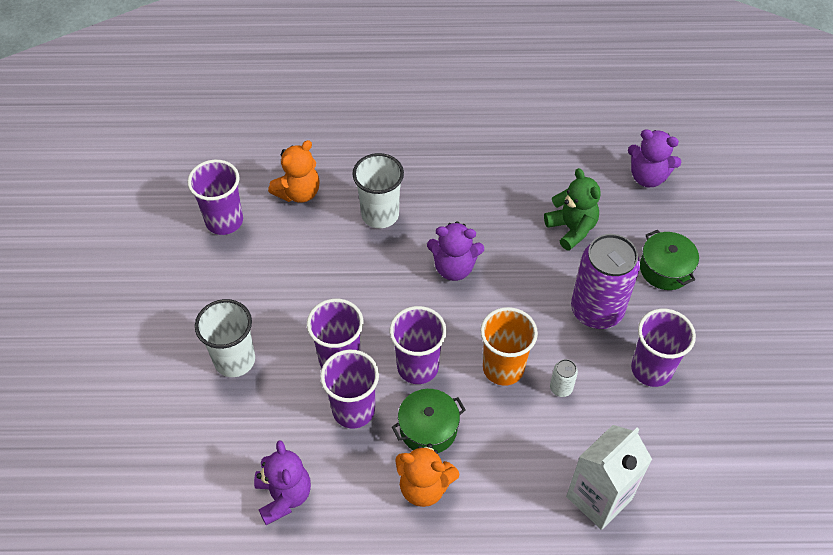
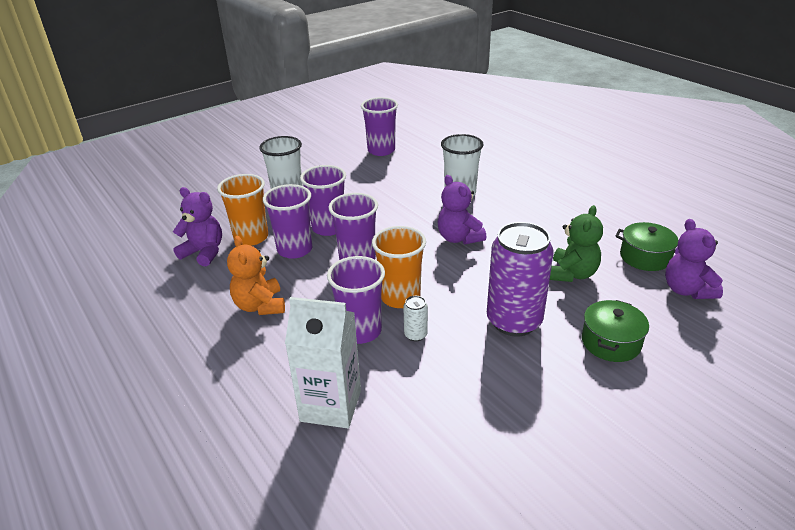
camera: 55 degrees right, 20 degrees down
purple teddy bear [254,440,311,525] -> purple teddy bear turned 105 degrees counterclockwise [173,187,222,266]
orange teddy bear [268,140,320,203] -> none
green pot [392,389,466,453] -> green pot moved to [616,222,678,271]
purple cup [631,309,696,387] -> purple cup moved to [327,256,385,344]
none -> orange cup [217,174,268,246]

